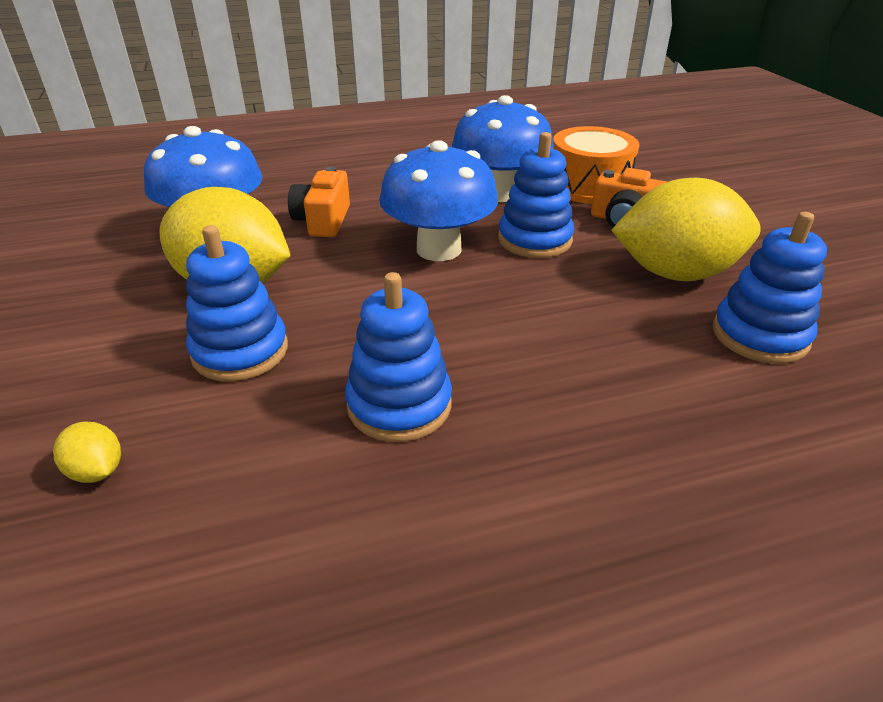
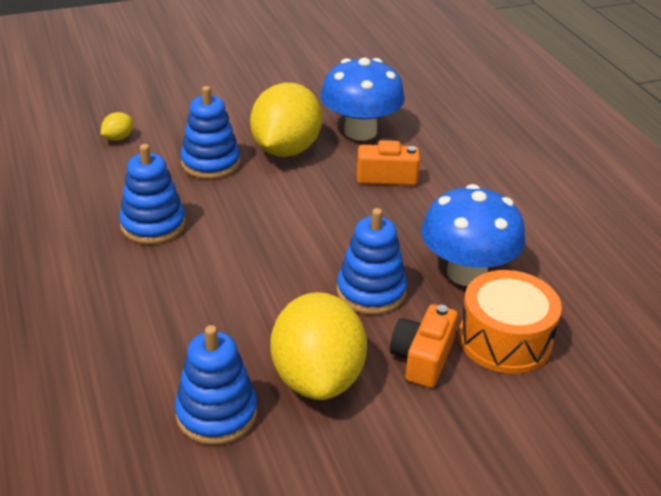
camera: 85 degrees right, 0 degrees up
blue mushroom [379,140,498,261] -> none

